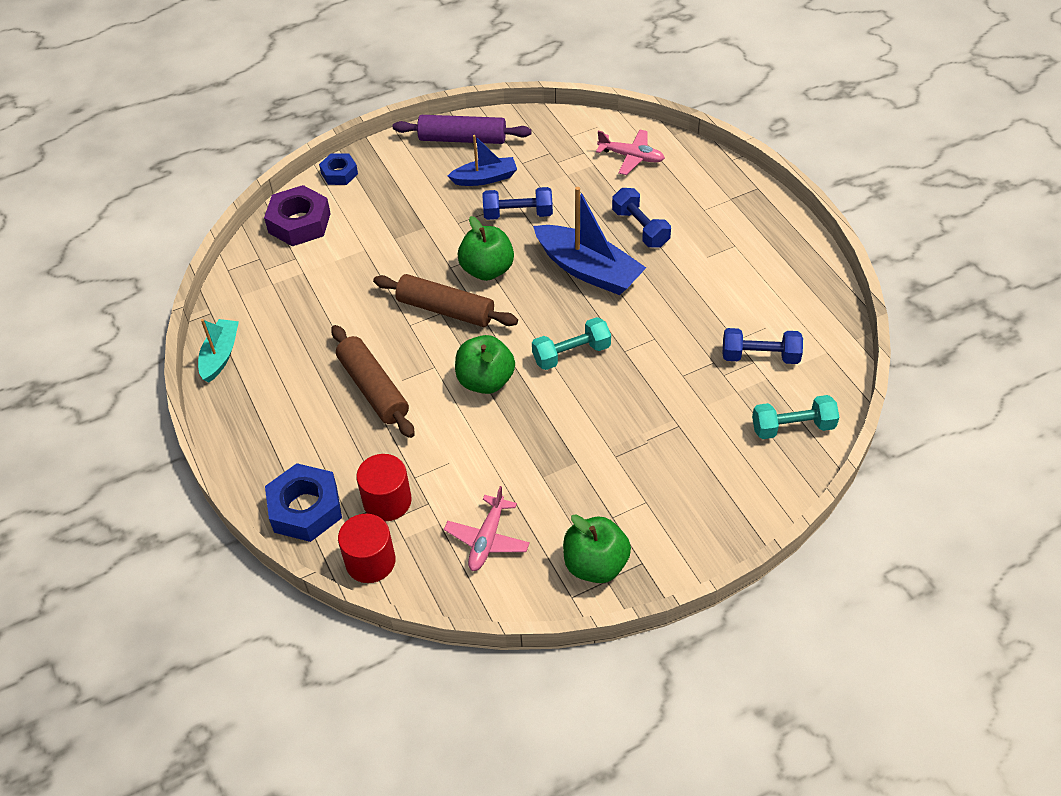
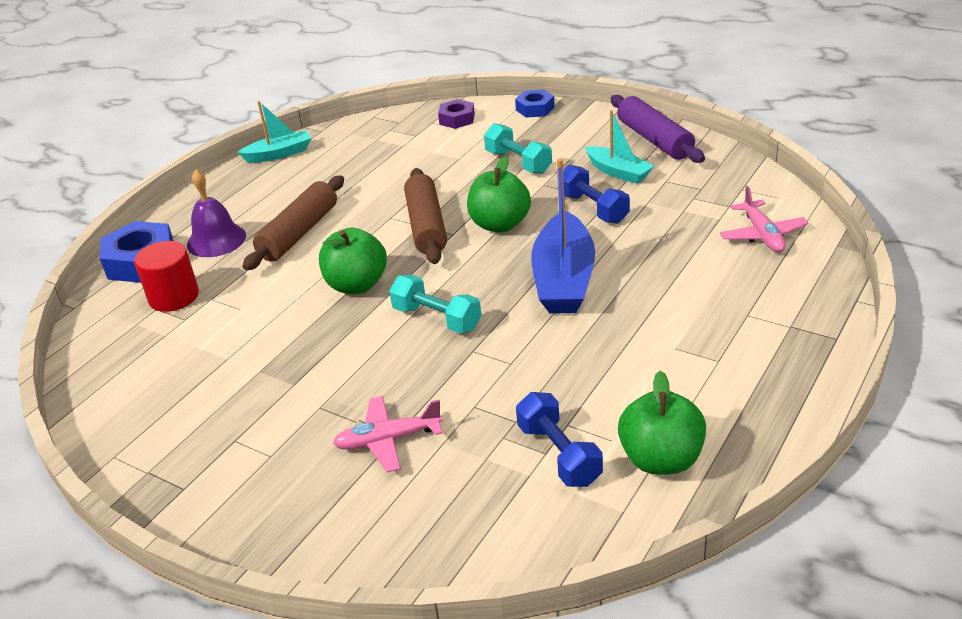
camera: 60 degrees right, 15 degrees down
purple nut [264,185,331,246] -> purple nut [438,99,475,129], size x0.60
red cylinder [338,514,395,583] -> none
pink plane [444,486,530,571] -> pink plane moved to [333,396,443,473]
blue boat [448,135,517,186] -> turquoise boat [585,110,654,184]
green apple [563,514,631,583] -> green apple moved to [618,371,706,475]
blue dumbbell [612,188,671,248] -> none
turquoise dumbbell [752,395,839,439] -> turquoise dumbbell moved to [484,123,552,174]
none -> purple bell [187,170,246,257]

